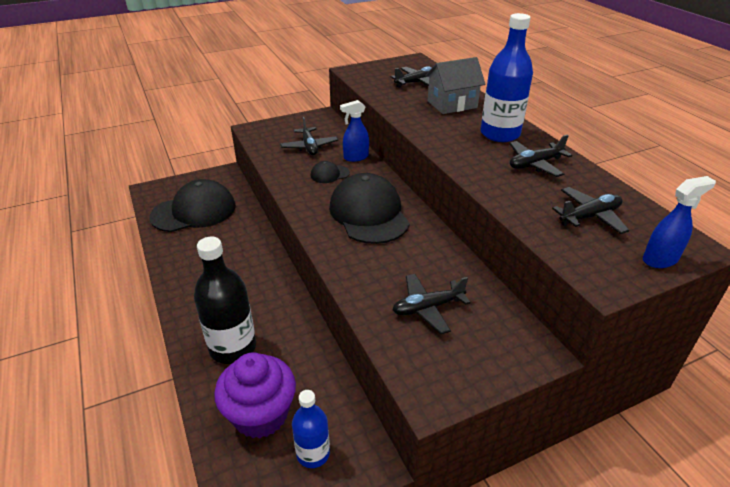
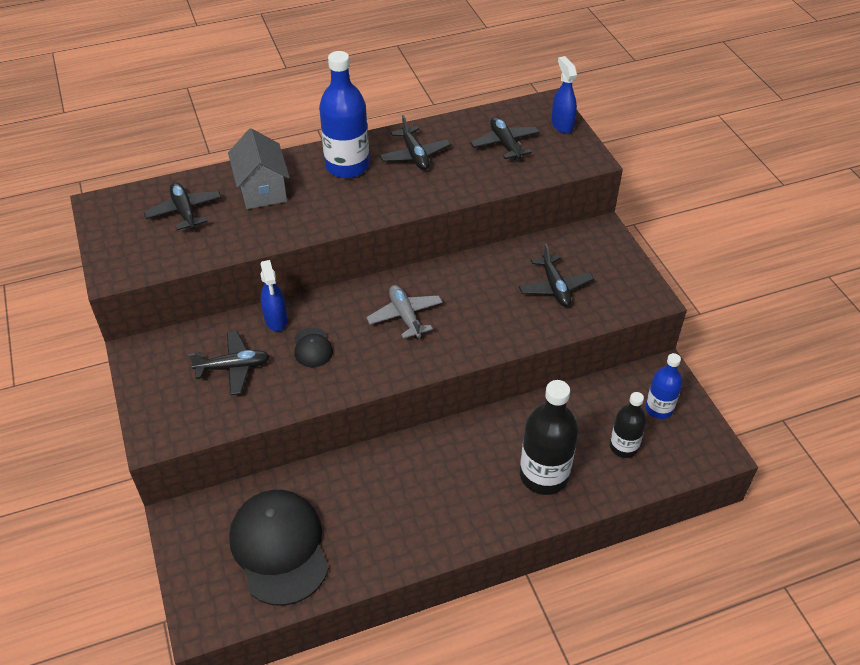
camera: 85 degrees left, 10 degrees up
purple cupcake [214,353,296,438] -> black bottle [610,392,646,458]
black cap [329,173,410,244] -> grey plane [366,285,443,339]

